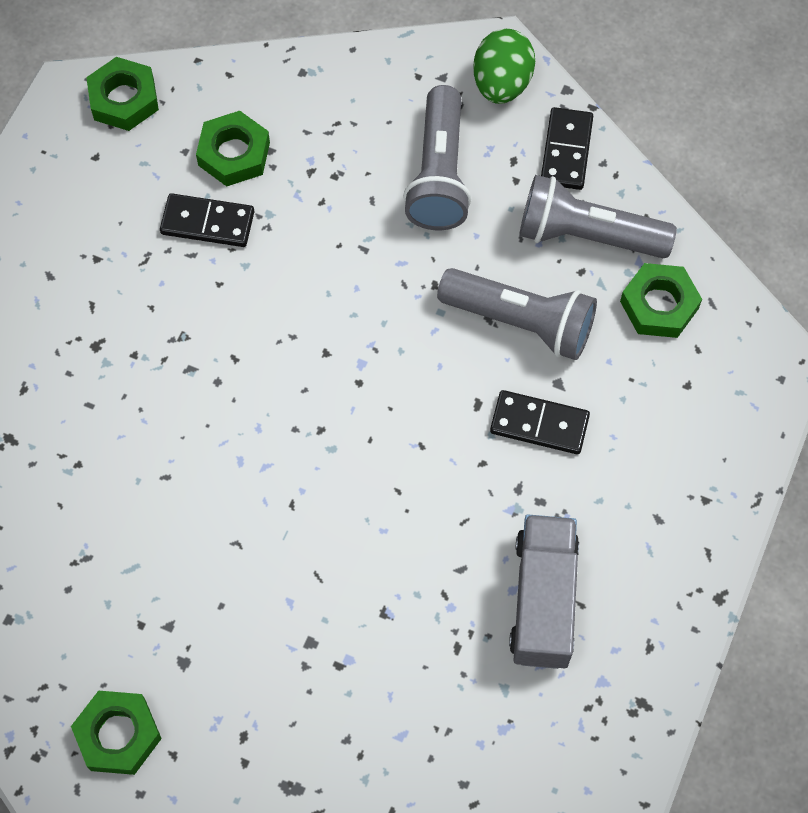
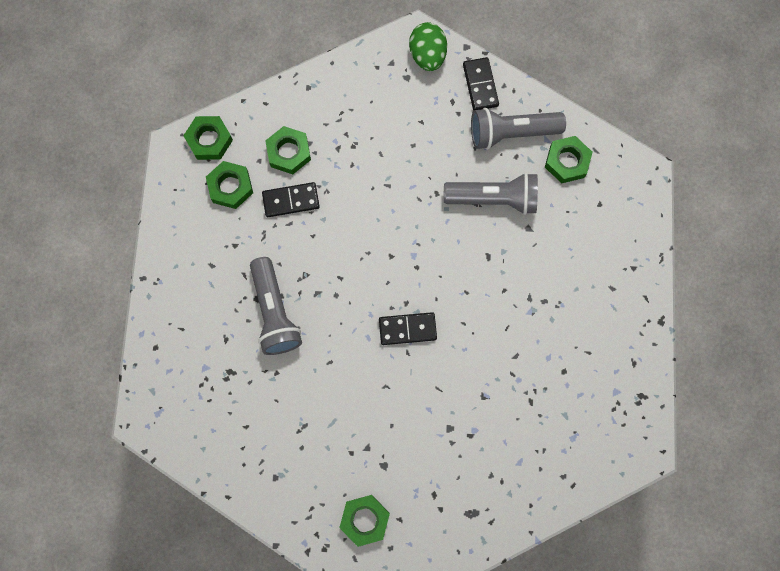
camera: 20 degrees left, 10 degrees up
grey flashlight [403,85,471,230] -> grey flashlight moved to [250,257,302,355]
black domino [490,390,590,454] -> black domino moved to [379,312,437,345]
grey truck [509,515,579,669] -> none
none -> green nut [206,161,253,209]

